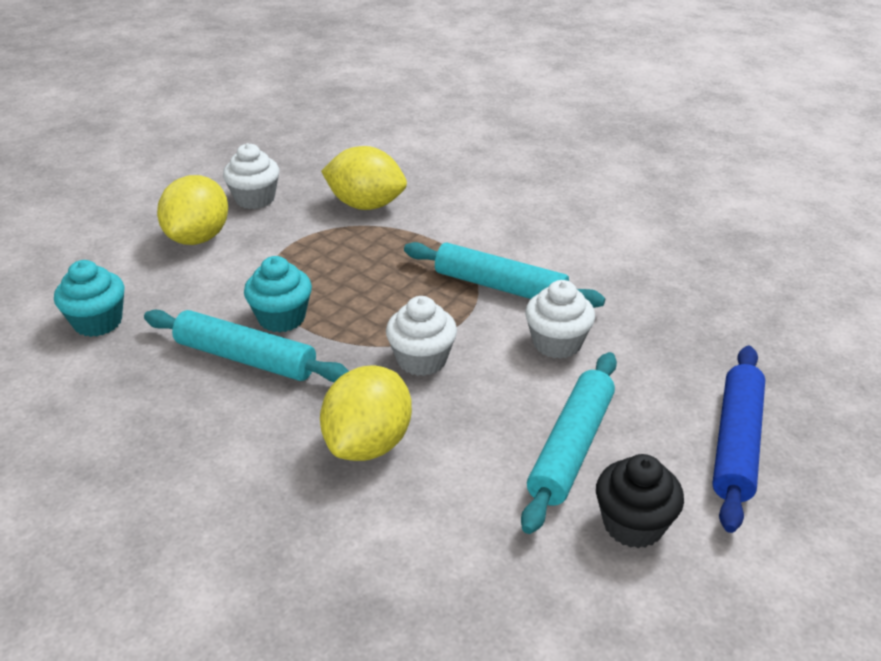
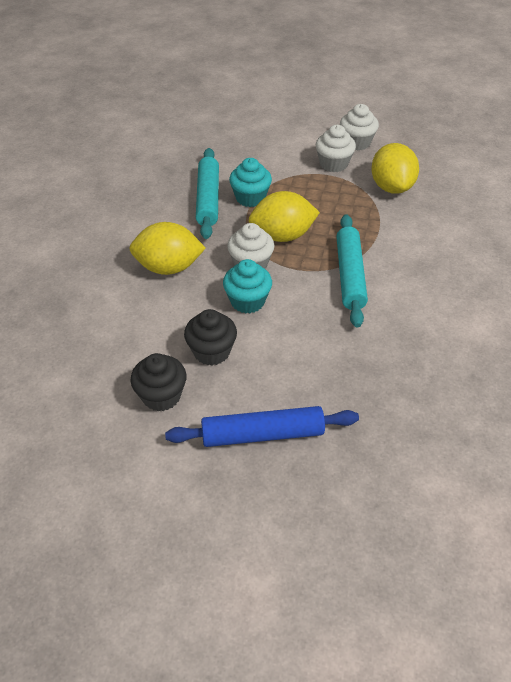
camera: 65 degrees right, 10 degrees up
turquoise cupcake [54,260,125,337] -> turquoise cupcake moved to [223,259,272,314]
yellow lemon [157,175,228,245] -> yellow lemon moved to [249,191,320,242]
turquoise rolling pin [521,352,617,534] -> black cupcake [184,309,237,366]
white cupcake [525,280,595,359] -> white cupcake moved to [316,125,356,172]

